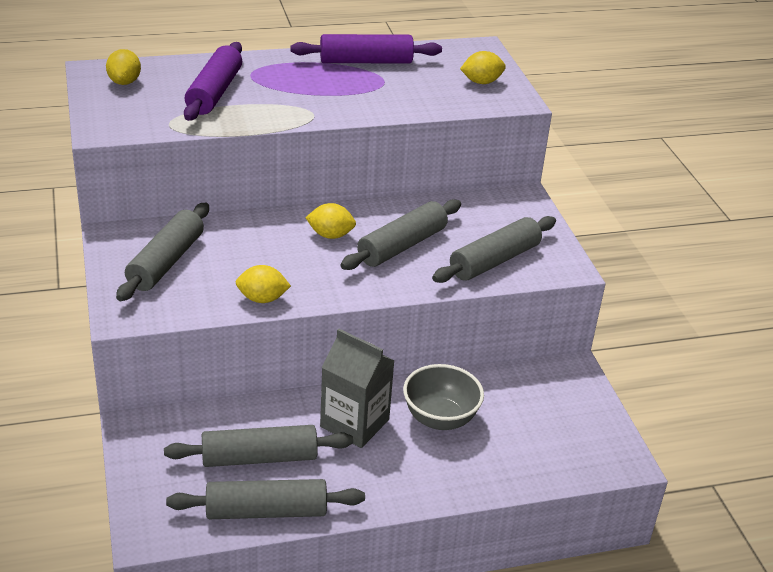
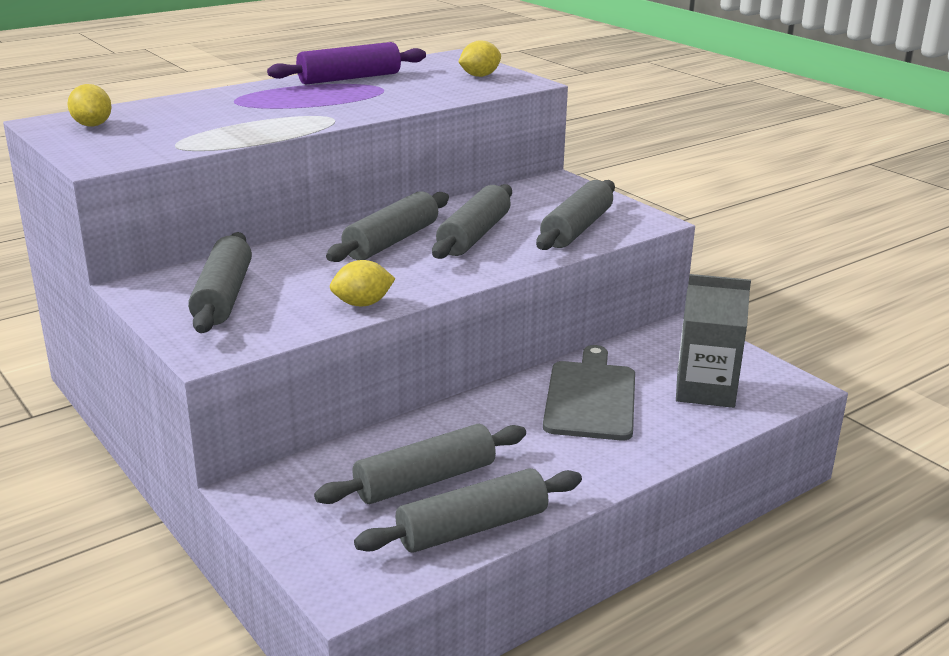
camera: 20 degrees left, 10 degrees down
purple rolling pin [184,42,242,121] -> none
yellow lemon [305,203,356,239] -> grey rolling pin [326,191,449,262]
grey carton [320,329,395,448] -> grey carton moved to [676,274,751,408]
grey bowl [403,364,484,430] -> grey cutting board [543,345,635,441]

